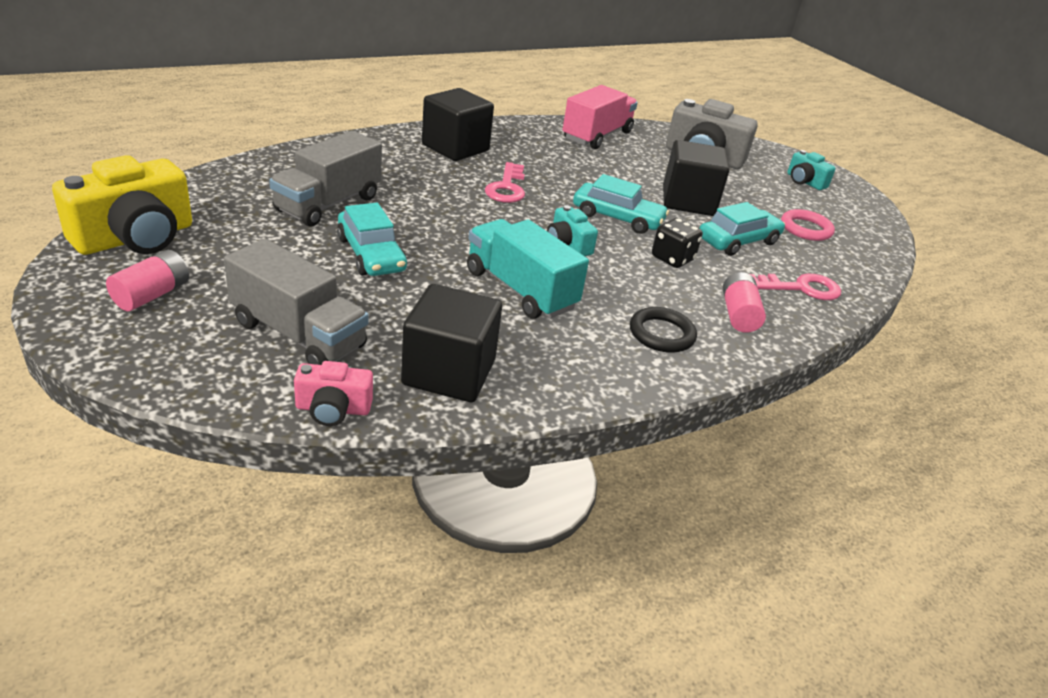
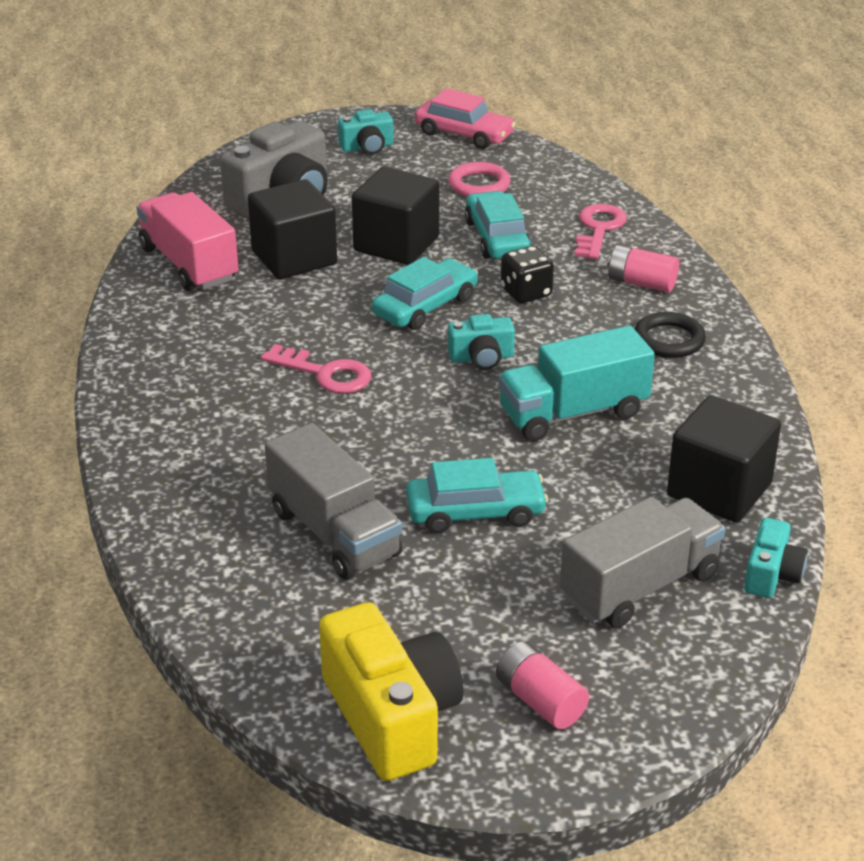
camera: 65 degrees left, 0 degrees up
pink camera [294,361,373,426] -> turquoise camera [744,518,808,598]
black cube [422,88,494,161] -> black cube moved to [248,179,337,279]
none -> pink car [415,88,516,149]

